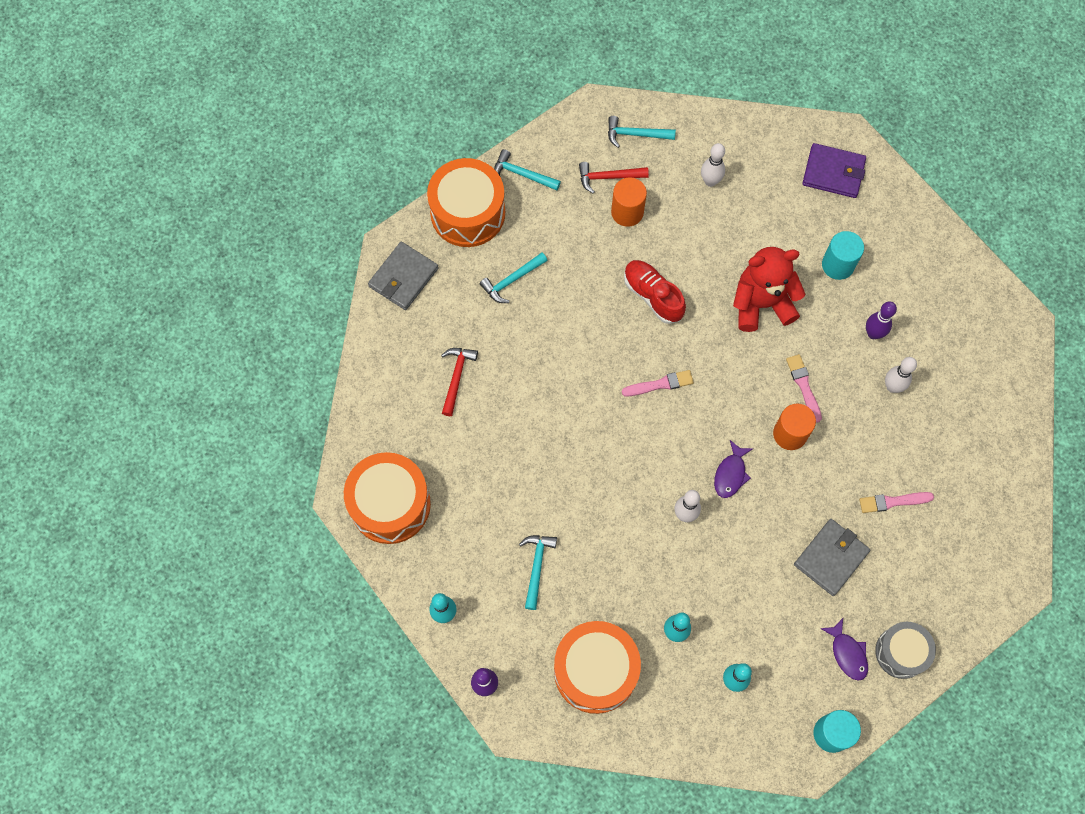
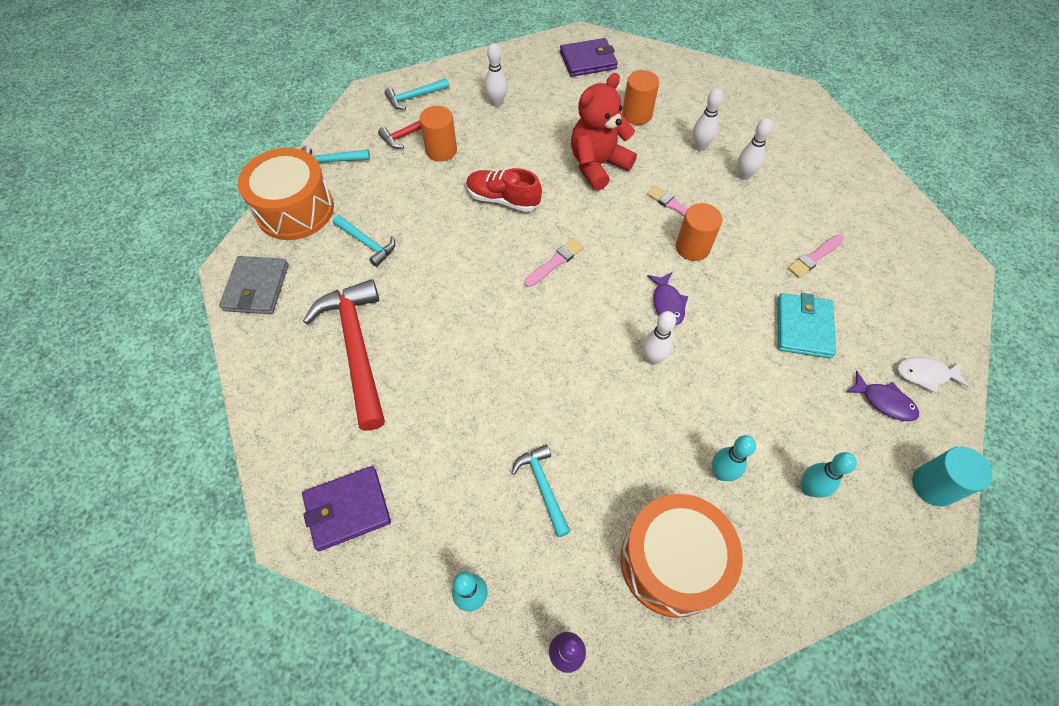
camera: 30 degrees left, 10 degrees down
orange drum [344,452,431,544] -> purple wallet [302,466,391,551]
red hammer [441,348,478,416] -> red hammer [303,279,385,431], size x1.97
turquoise hammer [480,253,548,303] -> turquoise hammer turned 75 degrees counterclockwise [333,215,395,267]
grey wallet [794,519,870,596] -> turquoise wallet [777,293,836,359]
turquoise cylinder [822,231,864,280] -> orange cylinder [622,70,659,125]
purple bowling pin [866,301,897,339] -> white bowling pin [693,88,723,151]
grey drum [875,622,936,679] -> white fish [897,357,969,393]

